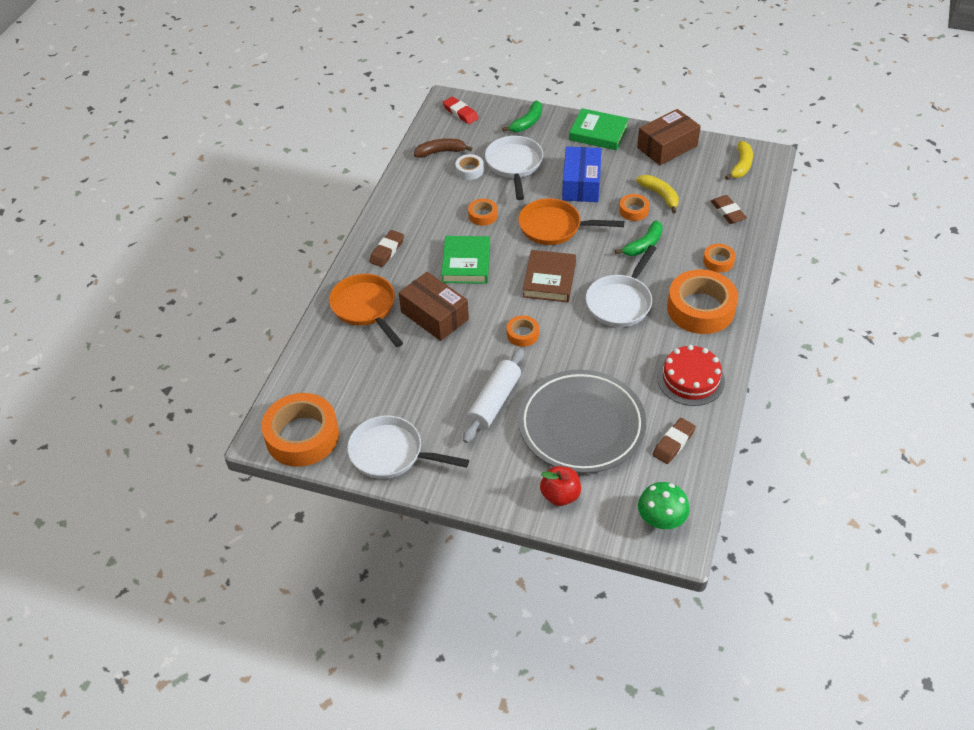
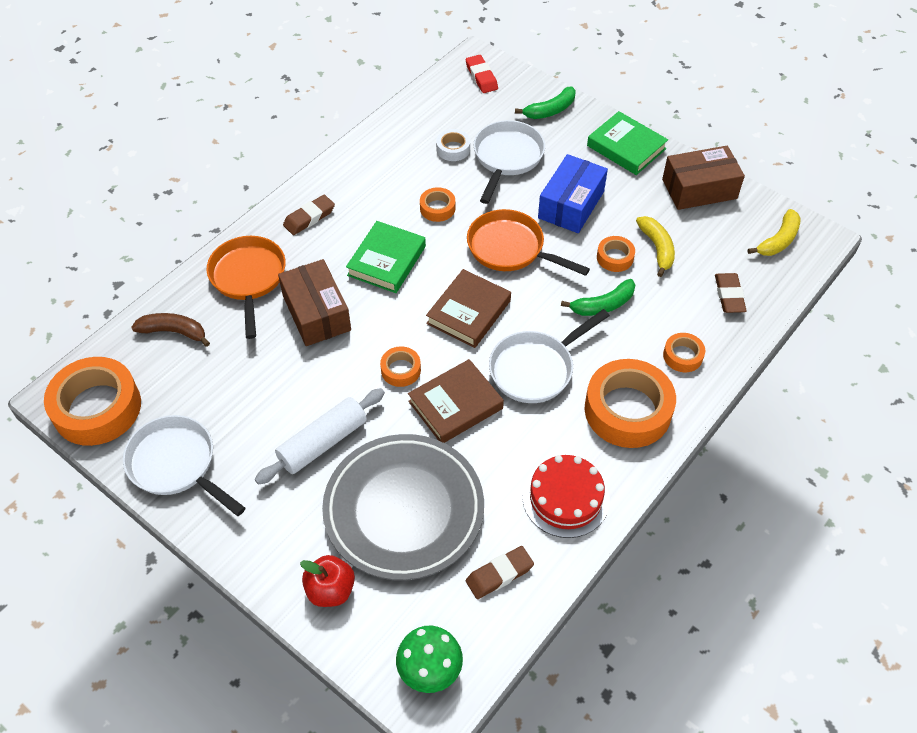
camera: 20 degrees right, 5 degrees up
brown banana [414,138,472,158] -> brown banana moved to [131,313,210,347]
none -> brown book [408,359,504,443]

